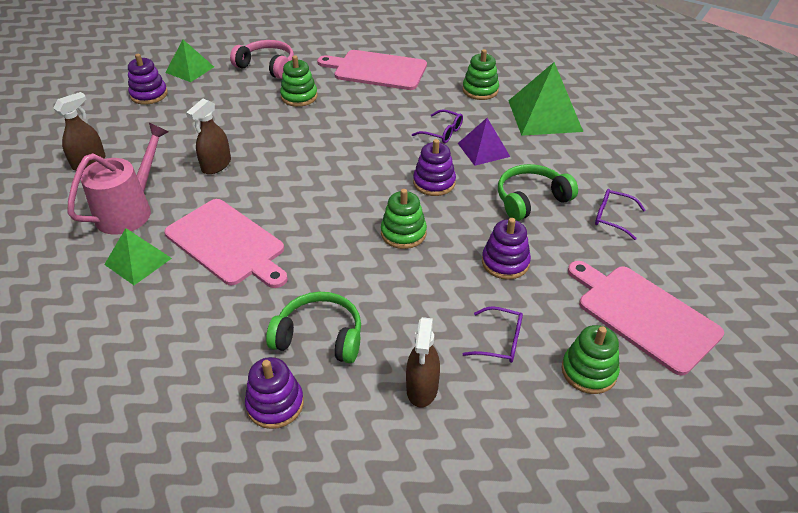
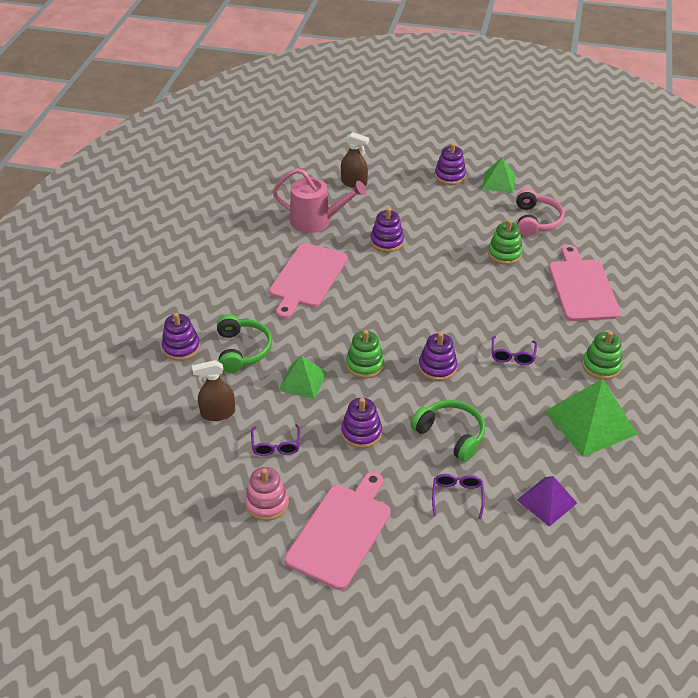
camera: 70 degrees right, 0 degrees up
green pyramid [104,228,172,285] -> green pyramid moved to [278,355,327,399]
brown spray bottle [186,99,231,174] -> purple stacking toy [370,208,404,252]
purple pyramid [458,118,510,166] -> purple pyramid moved to [517,476,577,527]
green stacking toy [562,325,620,394] -> pink stacking toy [245,467,289,521]

